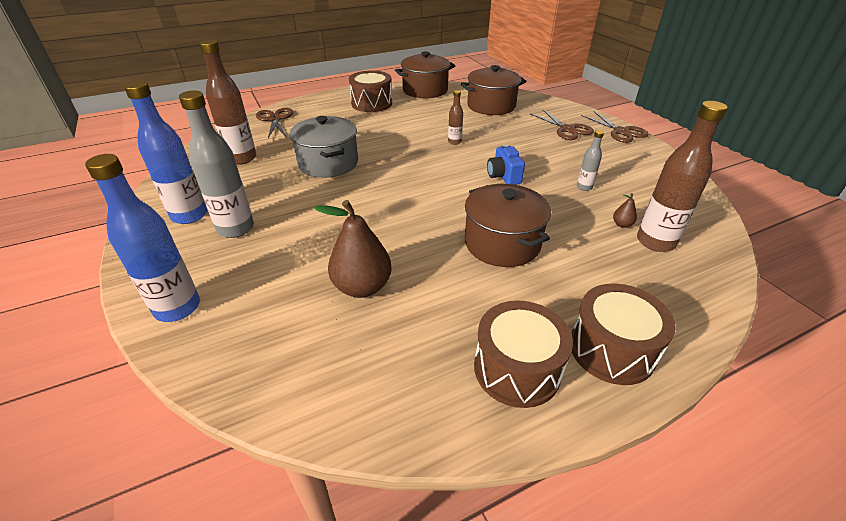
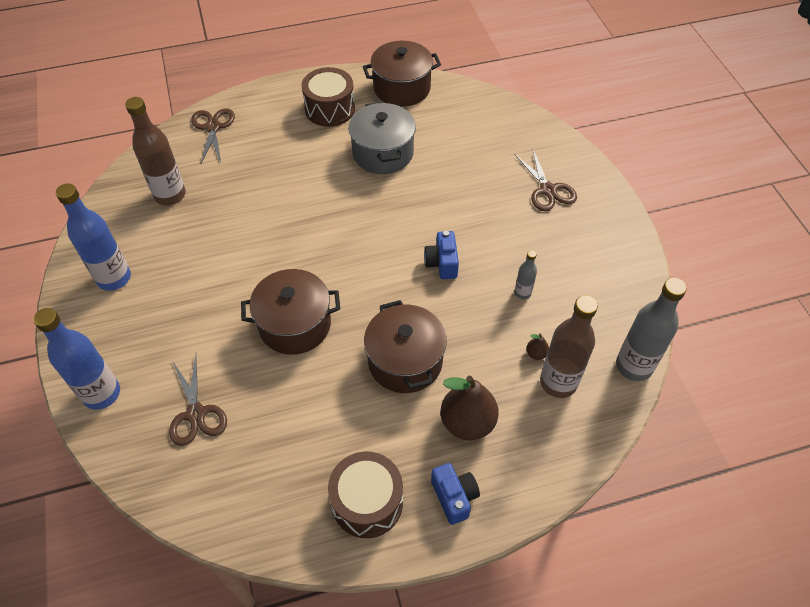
camera: 10 degrees right, 15 degrees up
grey bottle [179,90,254,238] -> grey bottle moved to [616,278,687,381]
grey pot [290,116,358,178] -> grey pot moved to [348,102,416,174]
brown pear [314,200,392,298] -> brown pear moved to [440,376,499,440]
brown bottle [448,90,463,145] -> none
brown pot [461,65,527,115] -> brown pot moved to [241,269,340,355]
brown drum [571,283,676,385] -> blue camera [431,463,480,525]
brown scissors [581,111,649,143] -> brown scissors moved to [169,354,227,446]

